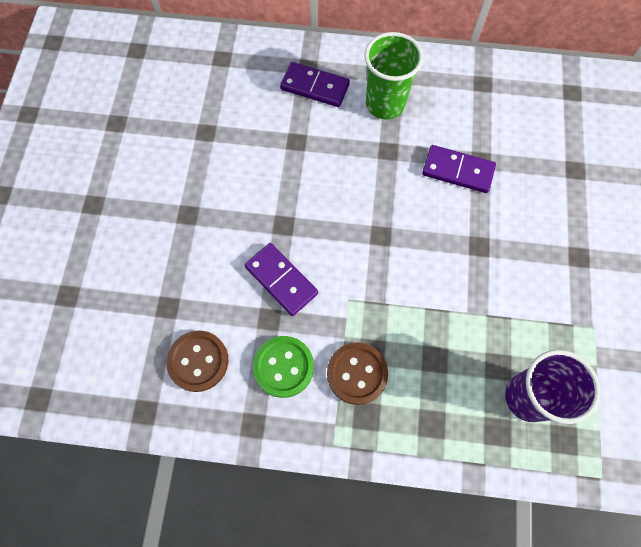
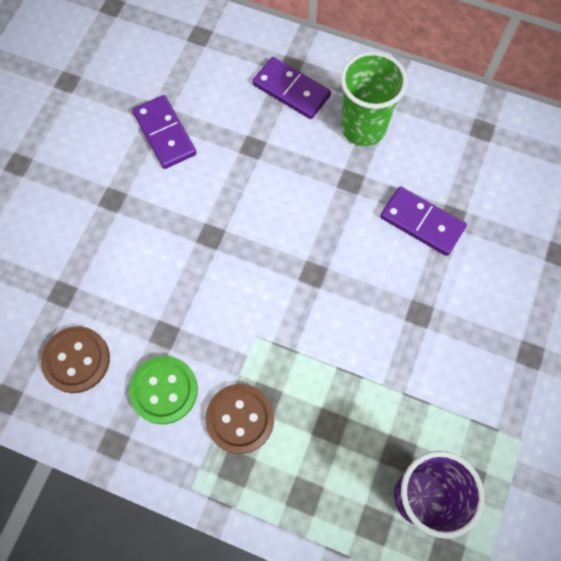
camera: 15 degrees right, 0 degrees up
purple domino [245,243,318,316] -> purple domino moved to [133,95,197,169]

